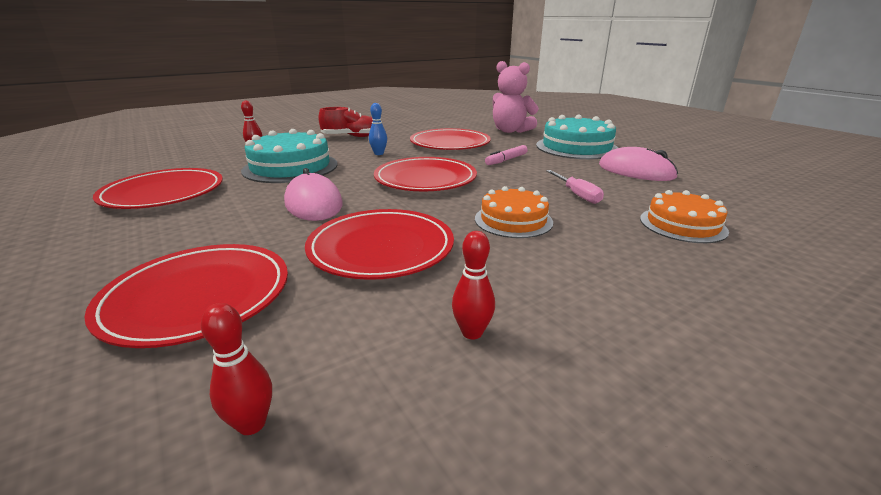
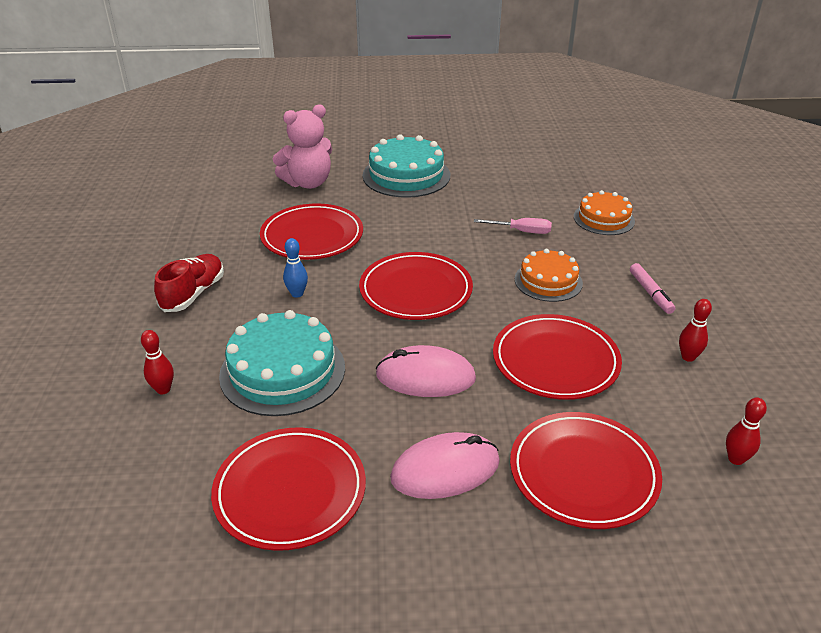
camera: 60 degrees left, 10 degrees up
pink marker [485,145,528,165] -> pink marker moved to [630,263,675,314]
pink mouse [599,147,678,181] -> pink mouse moved to [390,432,500,499]

